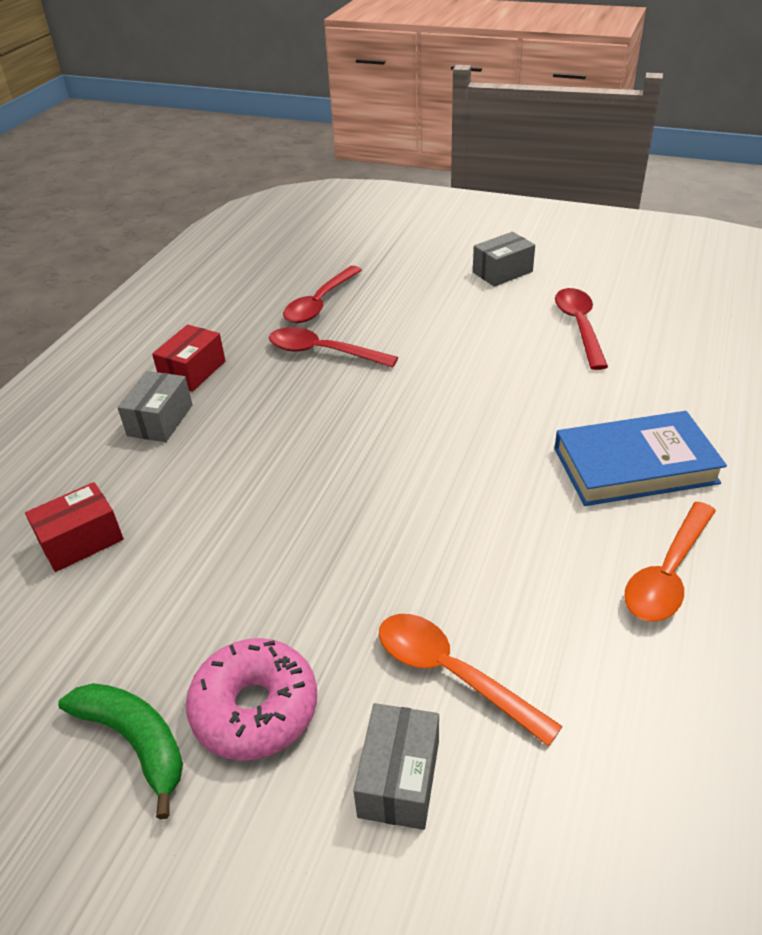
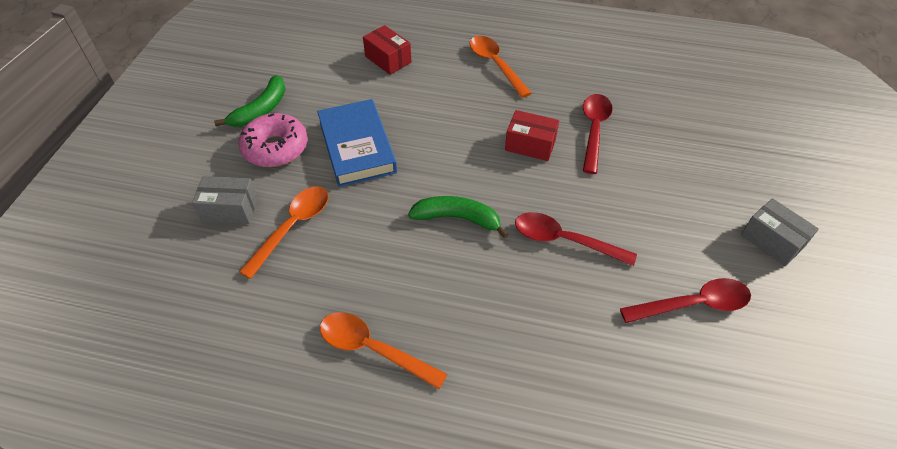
camera: 80 degrees right, 10 degrees up
grey box [117,371,192,442] -> orange spoon [470,36,532,98]
red box [152,325,225,392] -> red box moved to [505,110,559,161]
red spoon [283,266,362,323] -> red spoon moved to [515,212,637,266]
blue book [554,411,727,506] -> blue book moved to [317,99,397,187]
none -> green banana [408,196,509,238]

